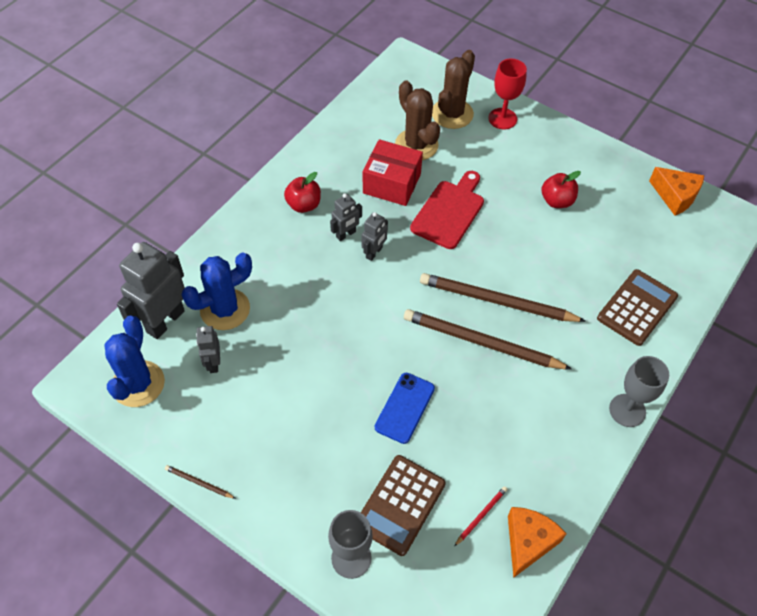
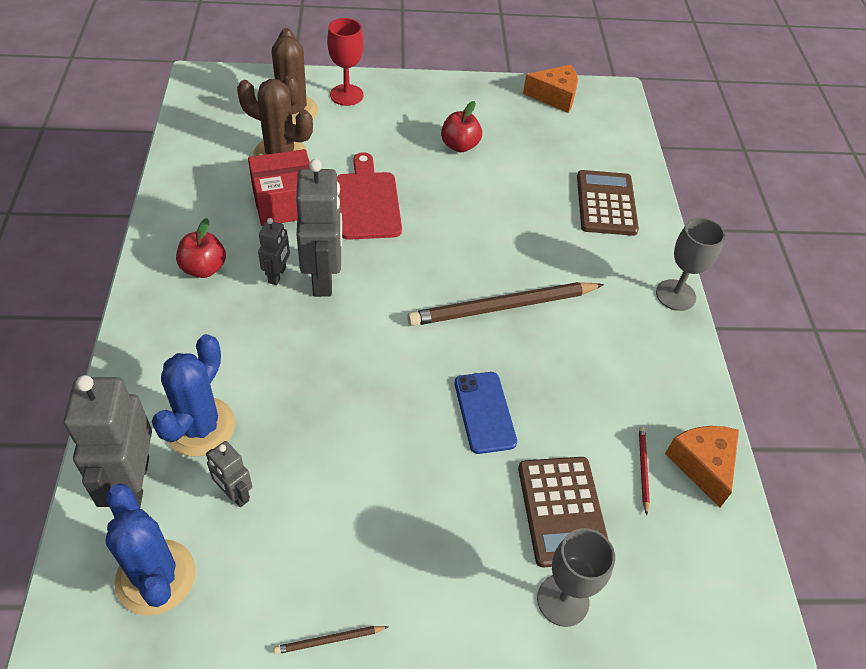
camera: 40 degrees left, 5 degrees down
grey robot [362,212,388,261] -> grey robot [296,159,342,297], size x1.93
brown pencil [420,273,586,322] -> none

